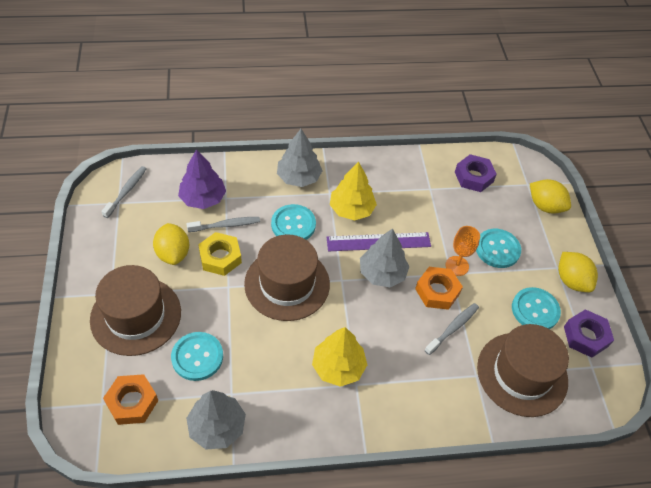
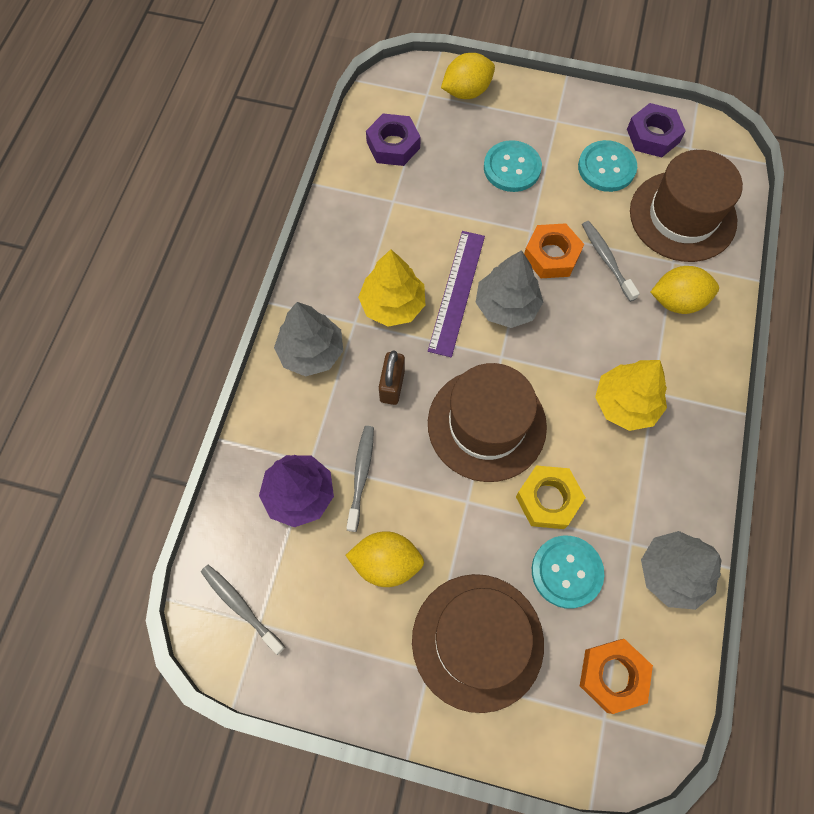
camera: 65 degrees left, 15 degrees up
yellow nut [198,232,242,276] -> yellow nut moved to [516,465,586,529]
turquoise button [271,204,316,240] -> brown padlock [379,350,405,405]
orange goblet [445,226,480,276] -> none
yellow lemon [558,252,598,292] -> yellow lemon moved to [651,266,719,314]

